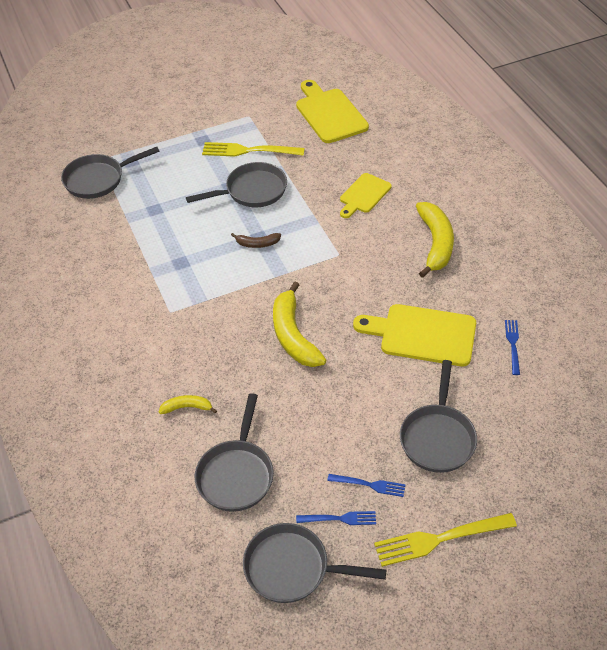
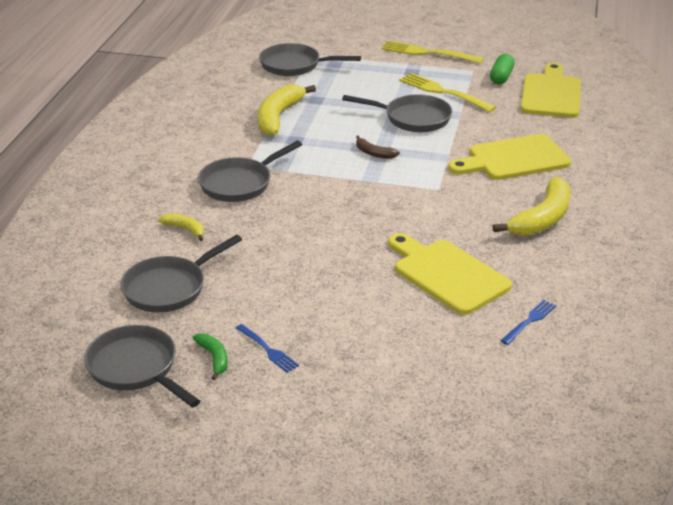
camera: 35 degrees right, 15 degrees down
yellow banana [273,282,326,367] -> yellow banana moved to [258,85,316,136]
blue fork [296,511,376,525] -> green banana [193,333,228,380]
yellow cutting board [340,173,392,218] -> yellow cutting board [448,134,571,180], size x1.60
yellow fork [374,513,517,567] -> yellow fork moved to [382,41,484,64]
grey pan [400,360,477,473] -> grey pan moved to [198,141,302,202]
none -> green capsule [490,54,515,84]

